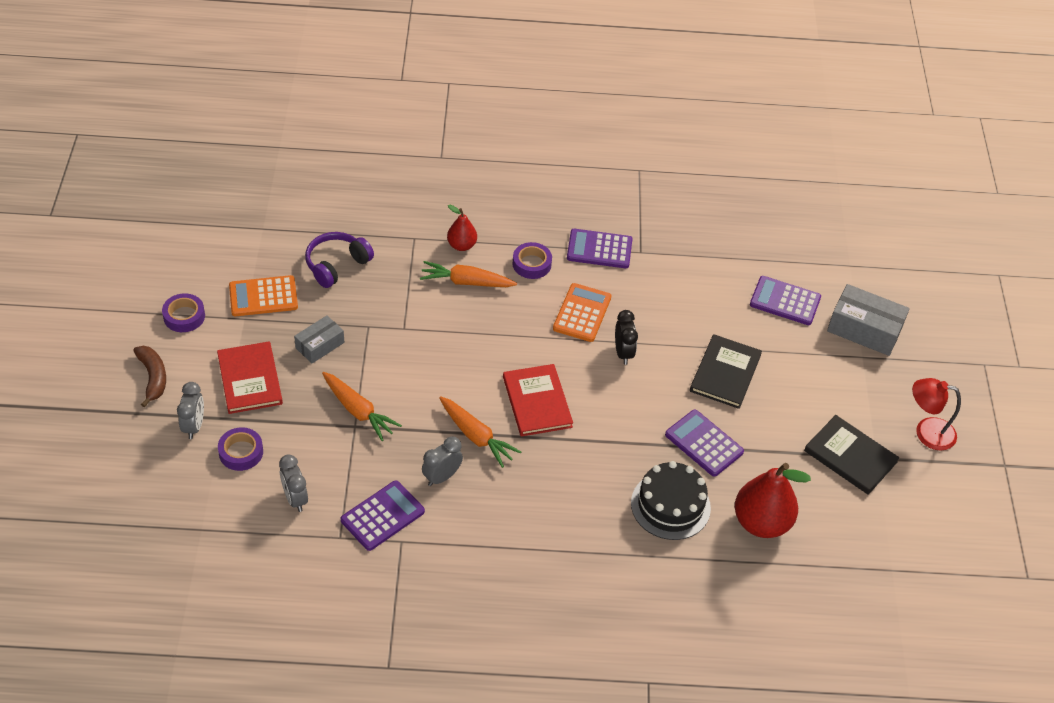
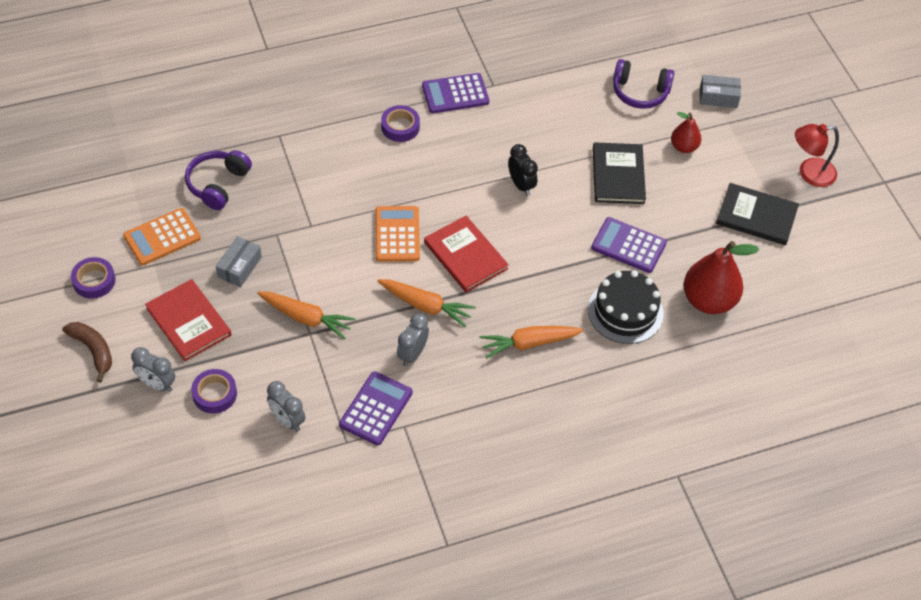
camera: 20 degrees left, 5 degrees up
grey clock [177,382,204,439] -> grey clock turned 135 degrees clockwise [131,347,175,392]
orange carrot [420,261,517,287] -> orange carrot moved to [480,326,584,359]
red pear [447,205,477,251] -> red pear moved to [671,112,701,153]
orange calculator [553,283,612,342] -> orange calculator moved to [376,206,420,262]
purple calculator [750,276,821,325] -> purple headphones [613,59,675,109]
grey box [827,284,910,356] -> grey box [700,75,741,108], size x0.61

